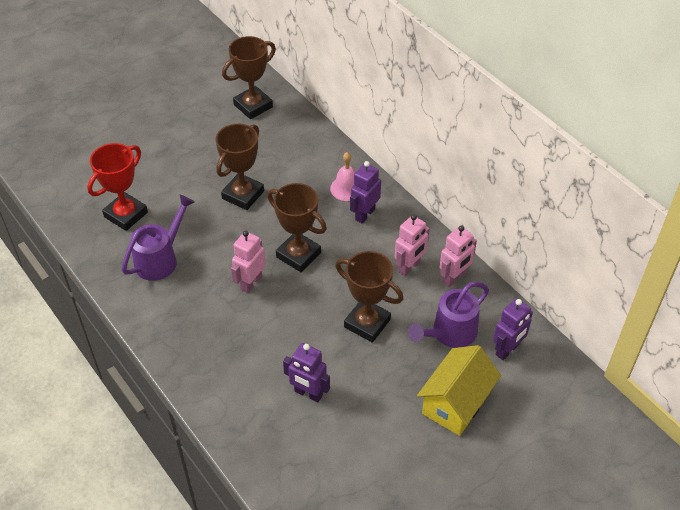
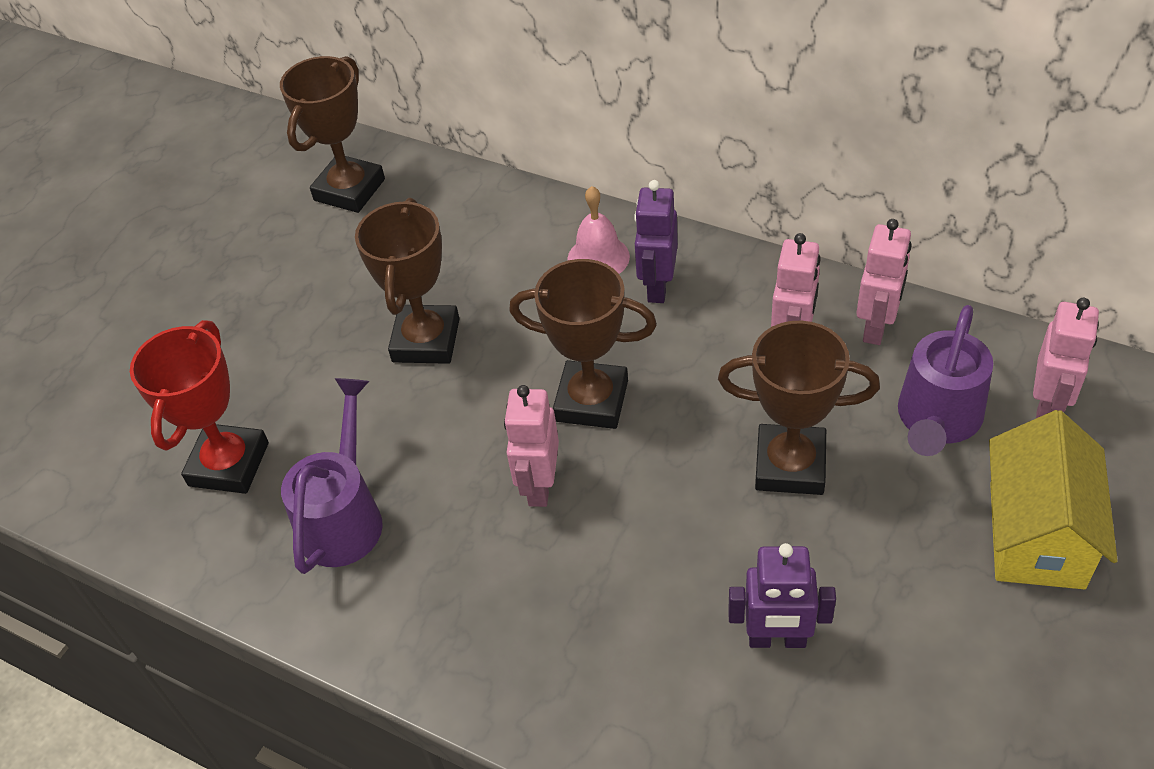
camera: 20 degrees left, 0 degrees up
purple robot [493,298,533,360] -> pink robot [1033,298,1099,418]

